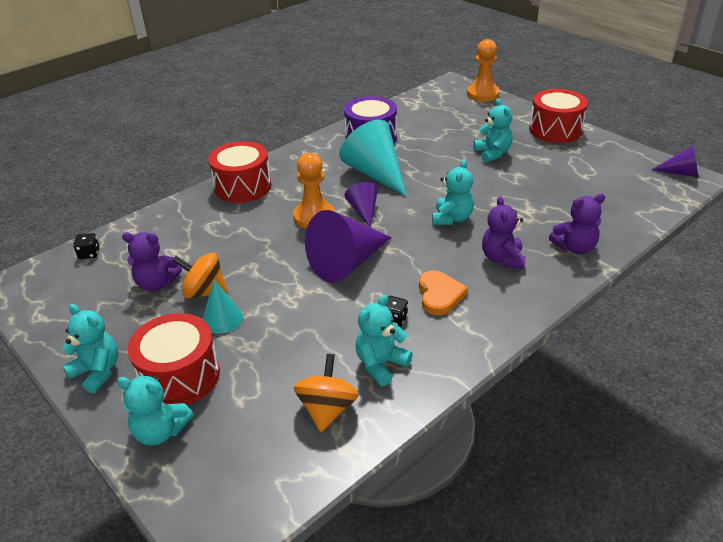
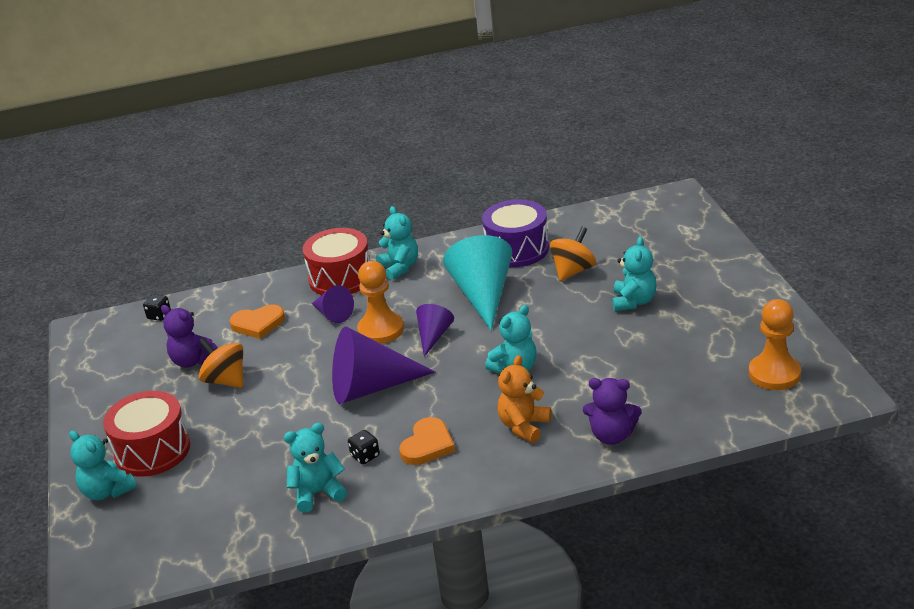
camera: 30 degrees right, 5 degrees down
turquoise teddy bear [62,304,118,393] -> turquoise teddy bear moved to [376,206,418,280]
turquoise cone [203,280,243,334] -> none
orange spinning top [294,354,358,432] -> orange spinning top moved to [549,227,596,281]
orange pawn [467,39,500,101] -> orange pawn moved to [749,299,801,390]
purple teddy bear [482,196,526,269] -> orange teddy bear [498,355,551,443]
red drum [529,89,588,143] -> none
purple cone [652,145,699,178] -> purple cone moved to [312,285,354,323]
none -> orange heart [230,304,285,339]

